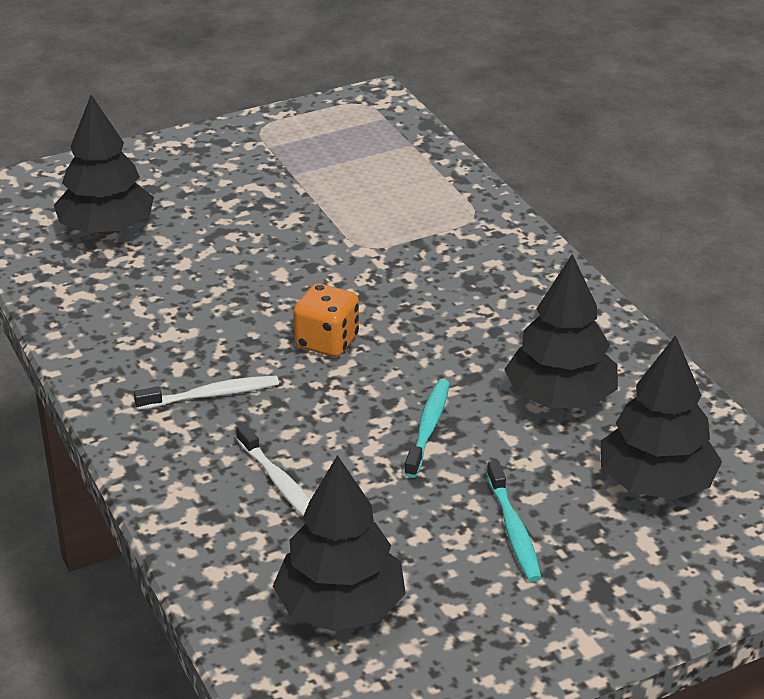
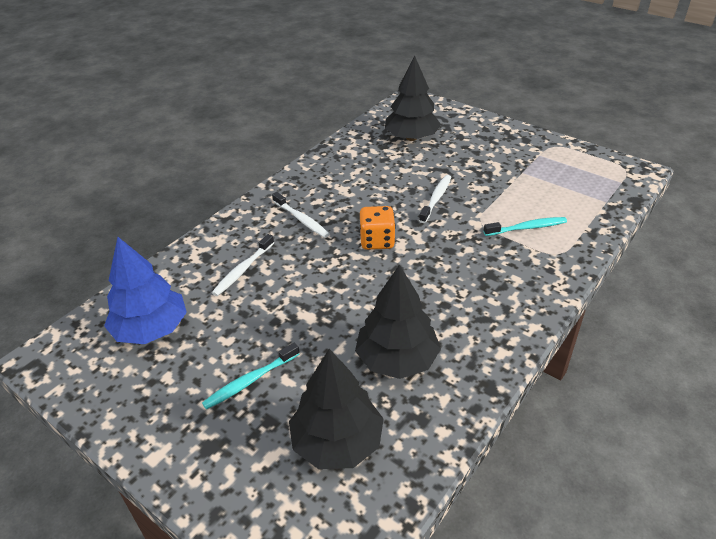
camera: 65 degrees right, 5 degrees up
black tree [273,455,406,631] -> blue tree [104,237,187,344]
turquoise toothbrush [404,379,450,478] -> turquoise toothbrush moved to [484,217,567,236]
none -> white toothbrush [419,175,451,223]

